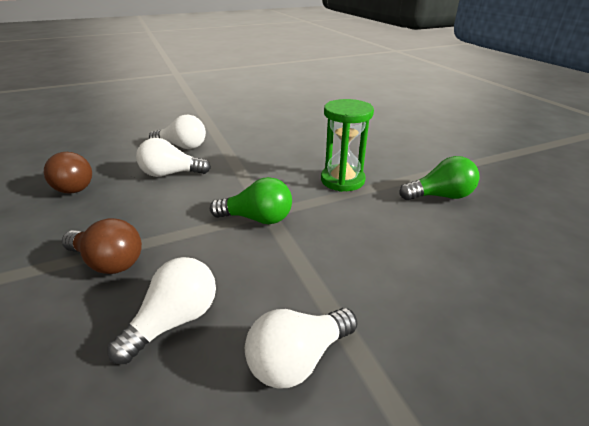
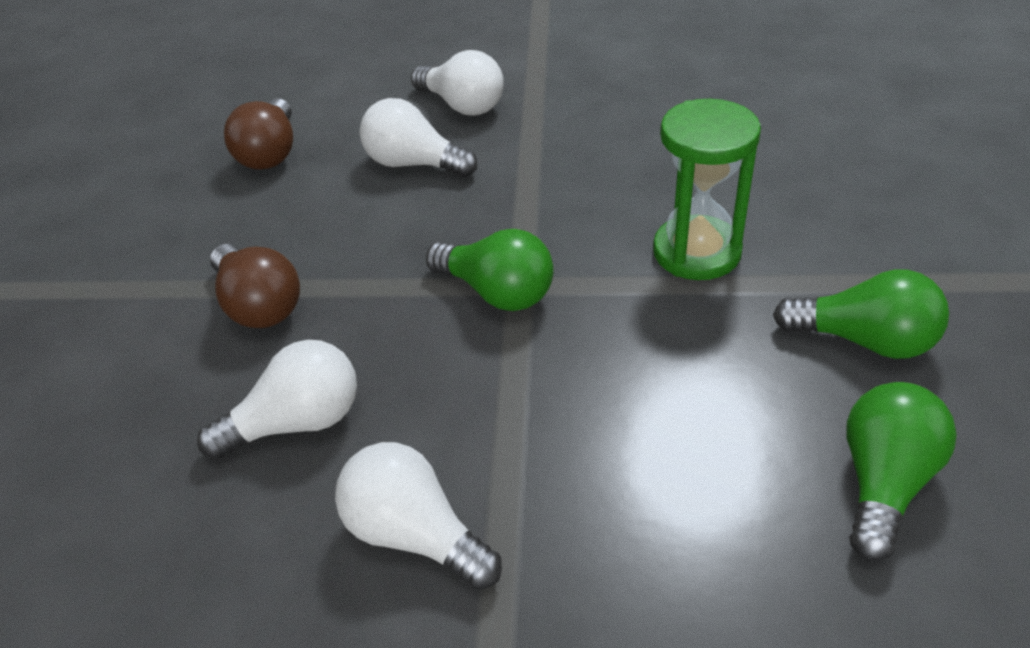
camera: 30 degrees right, 10 degrees up
white light bulb [245,308,357,389] -> white light bulb turned 45 degrees clockwise [335,442,502,590]
none -> green light bulb [847,382,957,561]

